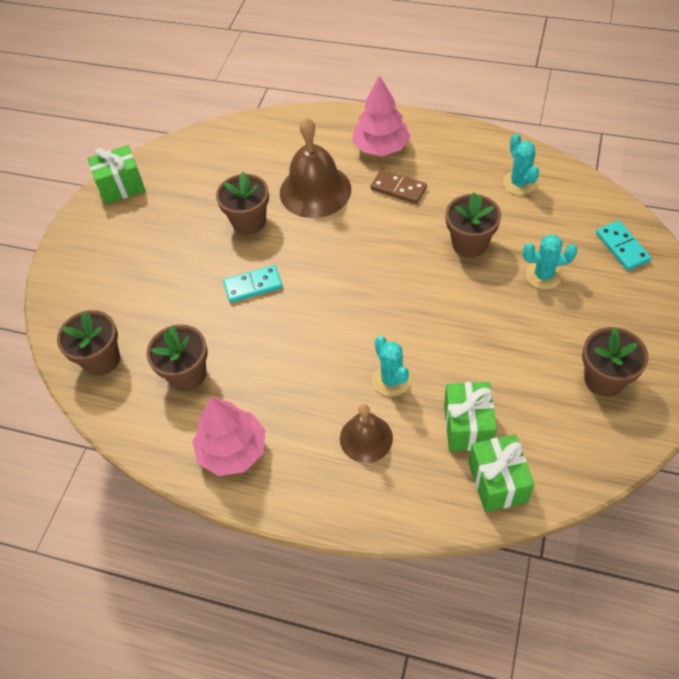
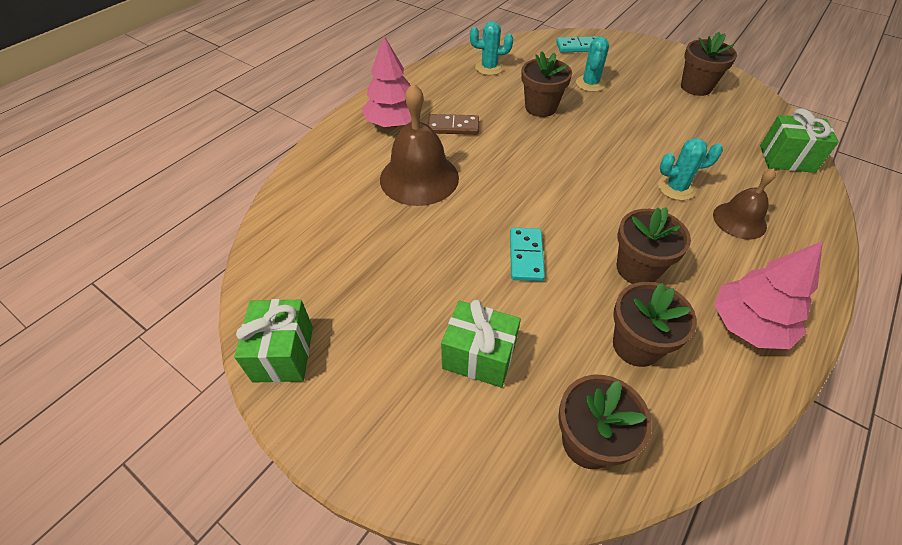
camera: 75 degrees left, 5 degrees down
brown flower pot [216,172,269,235] -> brown flower pot moved to [617,207,691,284]
brown domino [371,169,427,204] -> brown domino turned 45 degrees clockwise [428,114,479,135]
green gift [444,382,497,451] -> green gift moved to [441,300,521,388]

